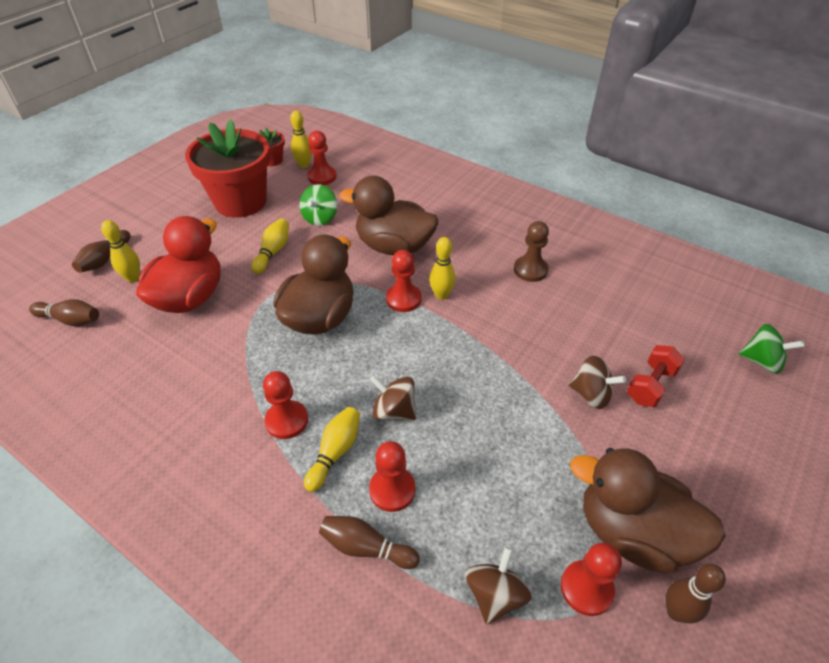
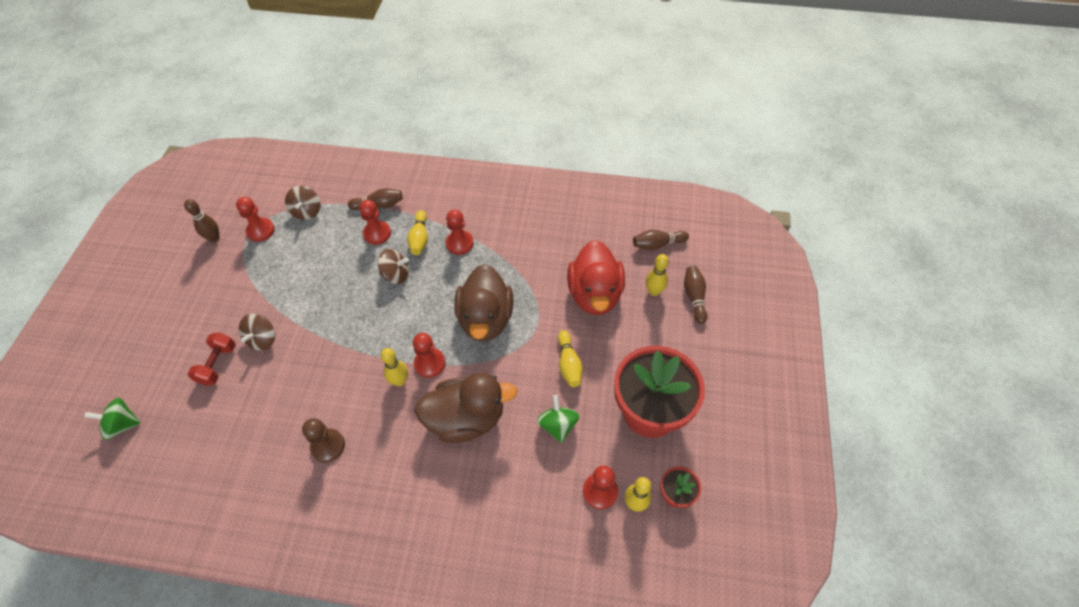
camera: 155 degrees right, 10 degrees up
brown spinning top [569,356,626,409] -> brown spinning top turned 75 degrees counterclockwise [239,314,275,351]
brown duck [570,448,726,574] -> none

